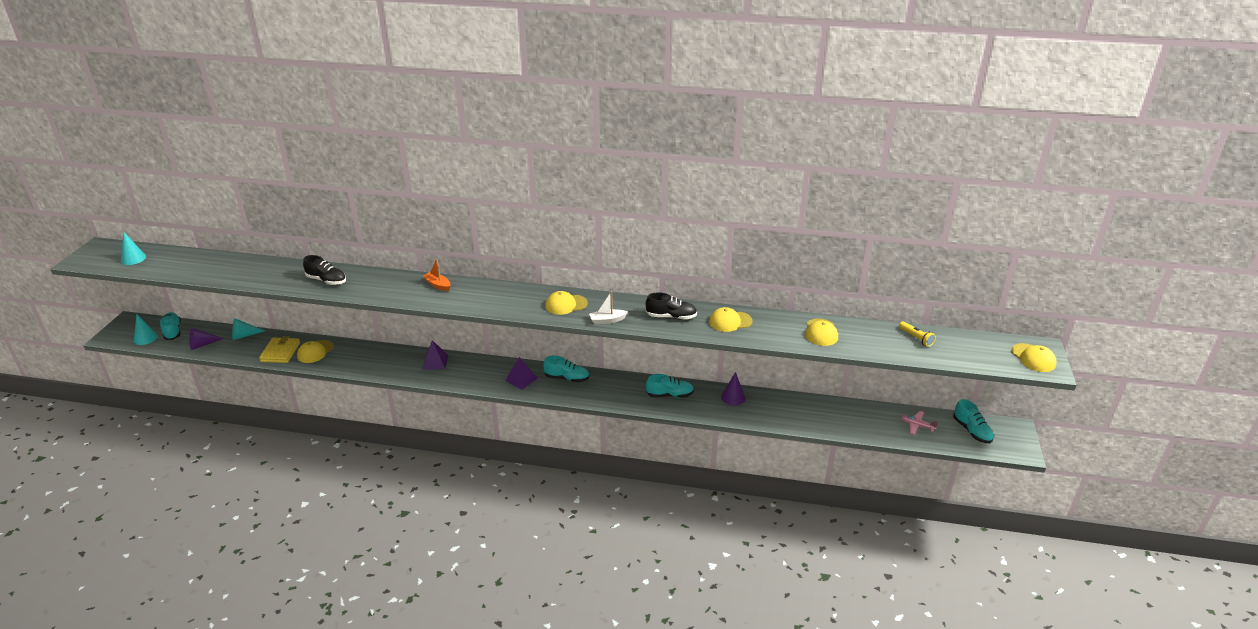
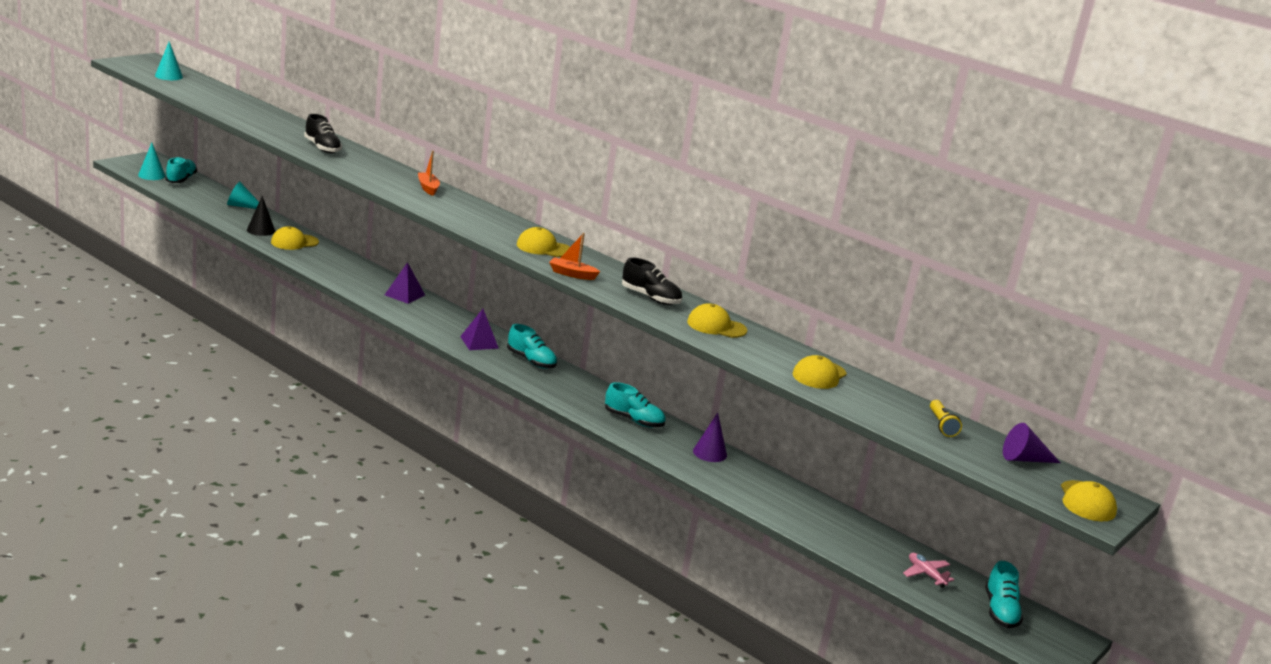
camera: 25 degrees right, 10 degrees down
purple cone [189,328,224,350] -> purple cone moved to [1003,423,1060,463]
yellow wallet [259,336,300,363] -> black cone [247,196,275,236]
white boat [589,291,628,324] -> orange boat [549,233,600,280]

